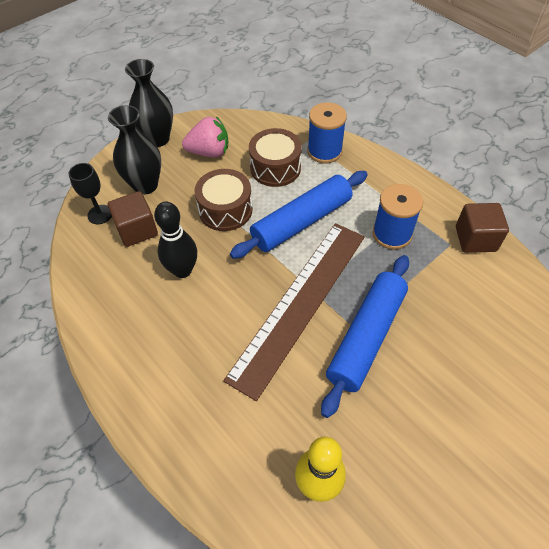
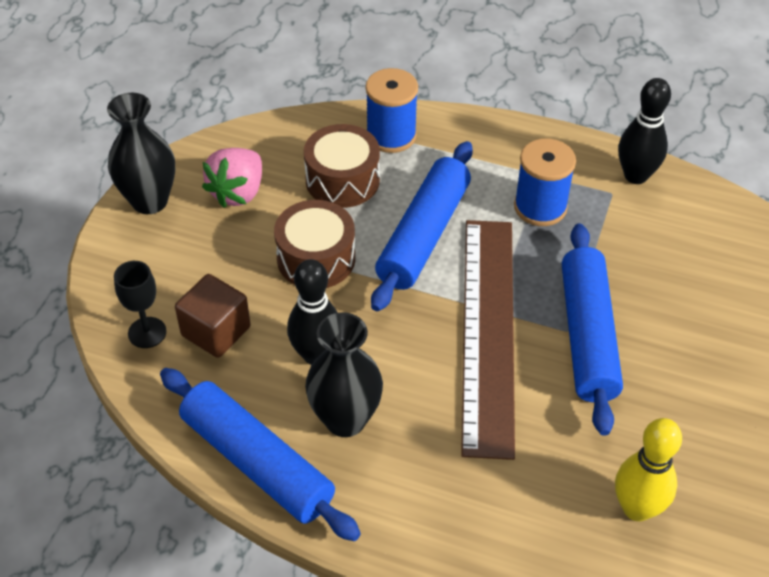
camera: 30 degrees left, 5 degrees down
black vase [108,105,161,195] -> black vase moved to [305,312,383,437]
pink strawberry [182,116,228,157] -> pink strawberry turned 150 degrees clockwise [202,148,262,208]
brown cube [456,203,509,253] -> black bowling pin [618,78,671,184]
none -> blue rolling pin [160,368,361,541]

